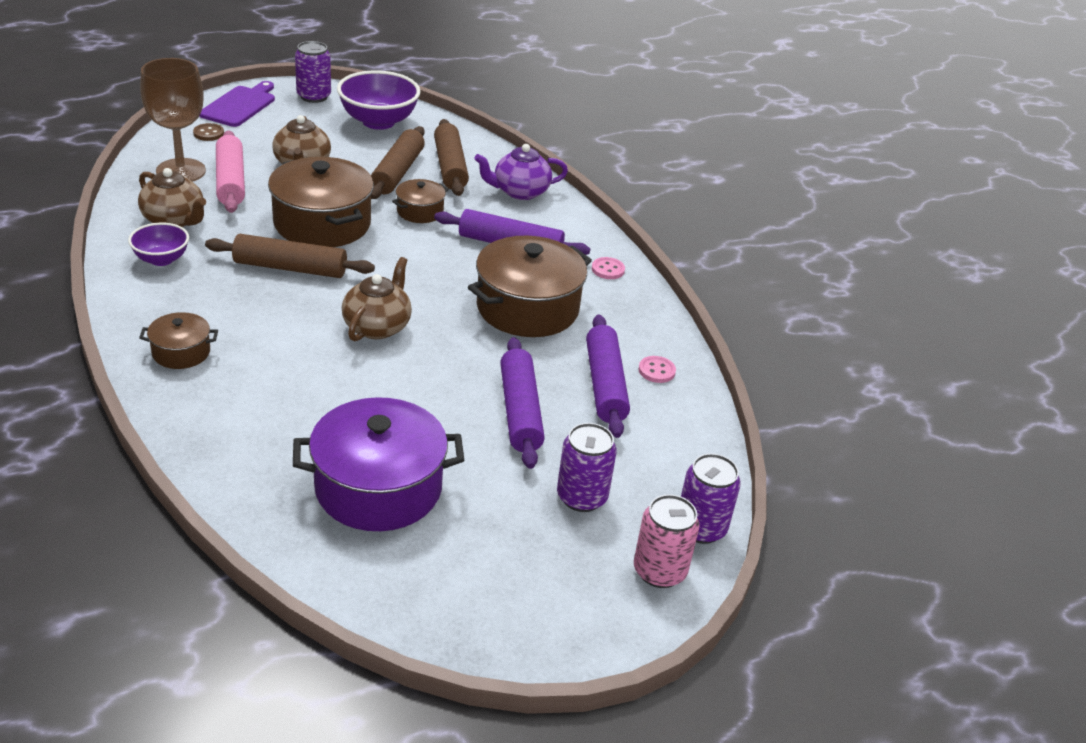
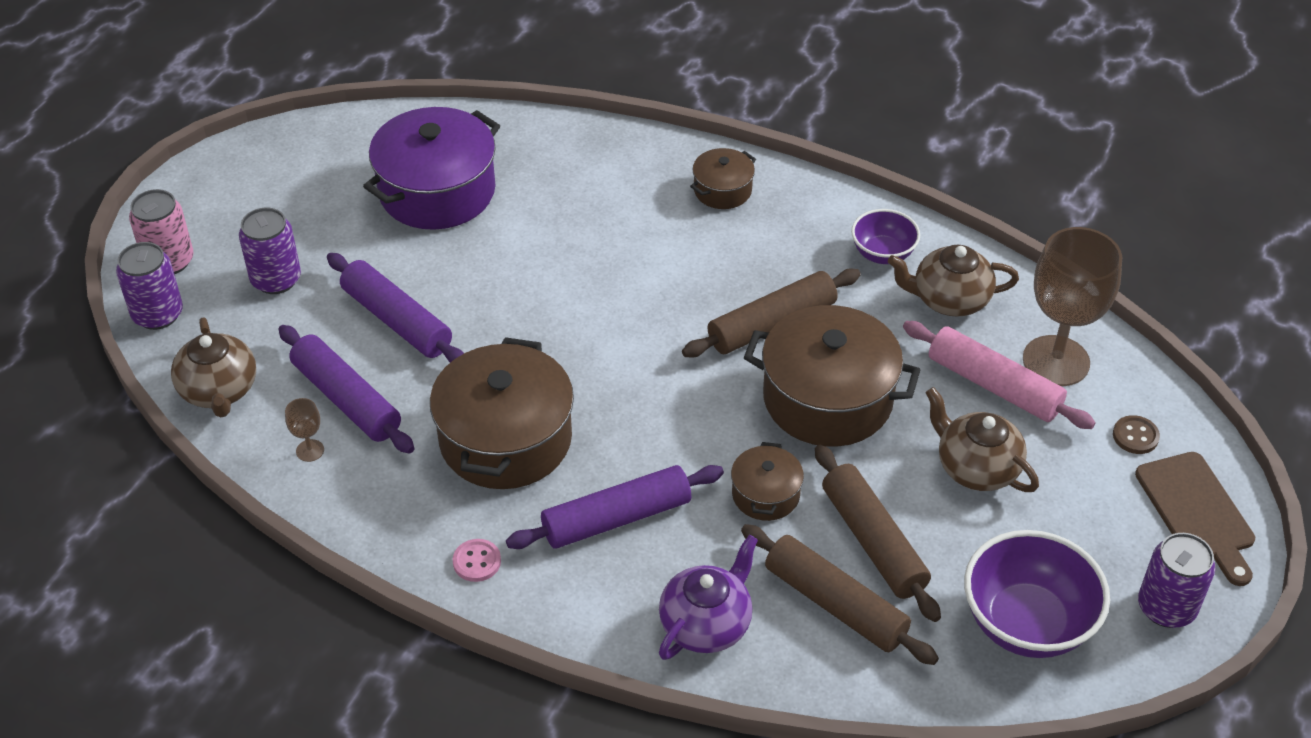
camera: 145 degrees right, 10 degrees up
purple cutting board [199,81,275,127] -> brown cutting board [1135,452,1255,586]
brown teapot [342,257,412,341] -> brown teapot moved to [171,317,256,417]
pink button [639,356,676,383] -> brown goblet [285,398,324,462]

